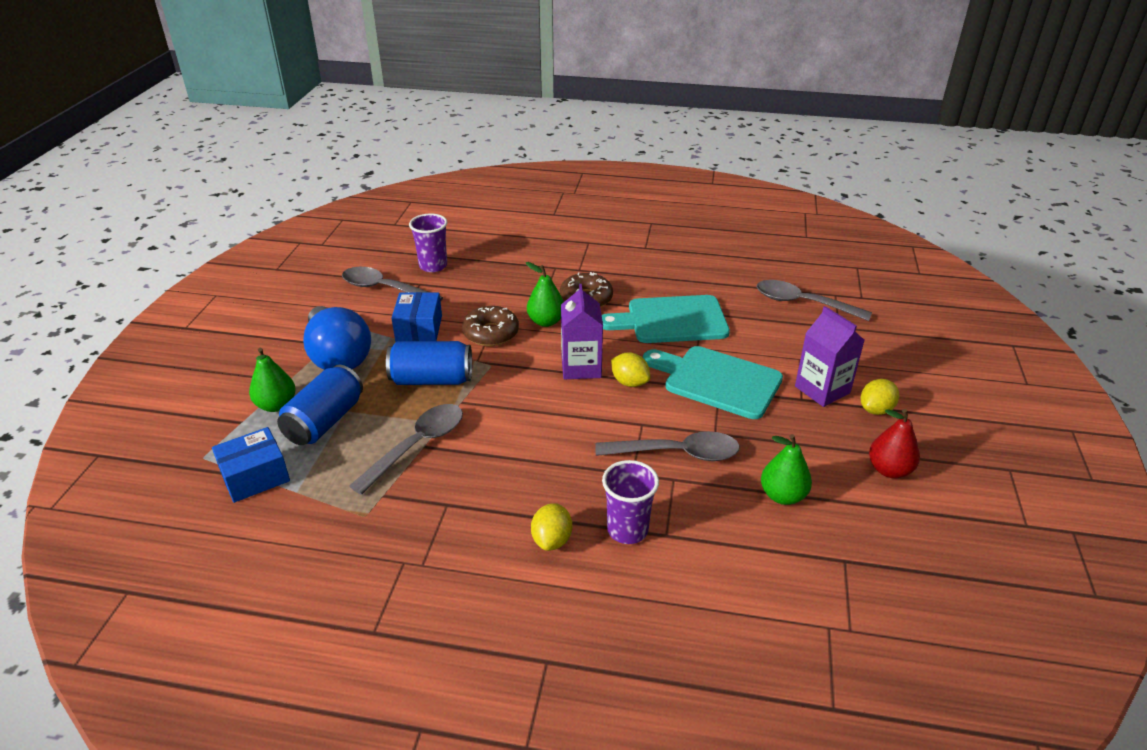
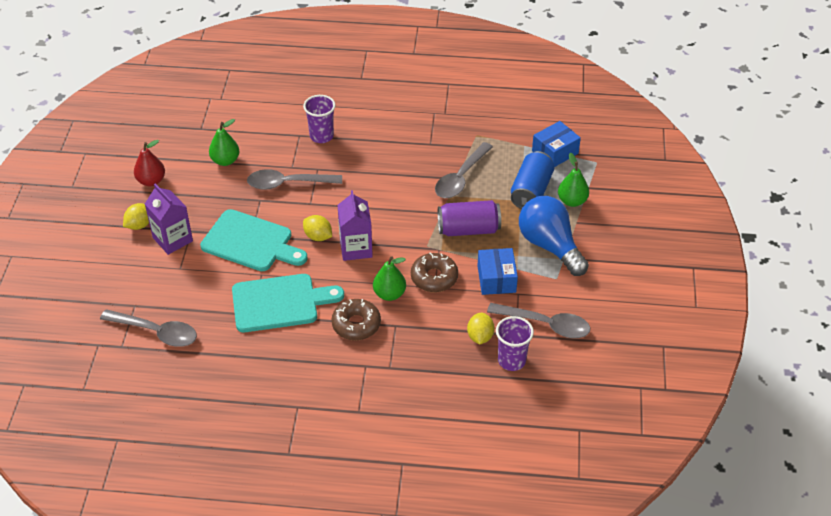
camera: 175 degrees right, 10 degrees up
blue can [386,341,472,385] -> purple can [438,200,501,236]
yellow lemon [531,503,572,551] -> yellow lemon moved to [467,312,495,344]

